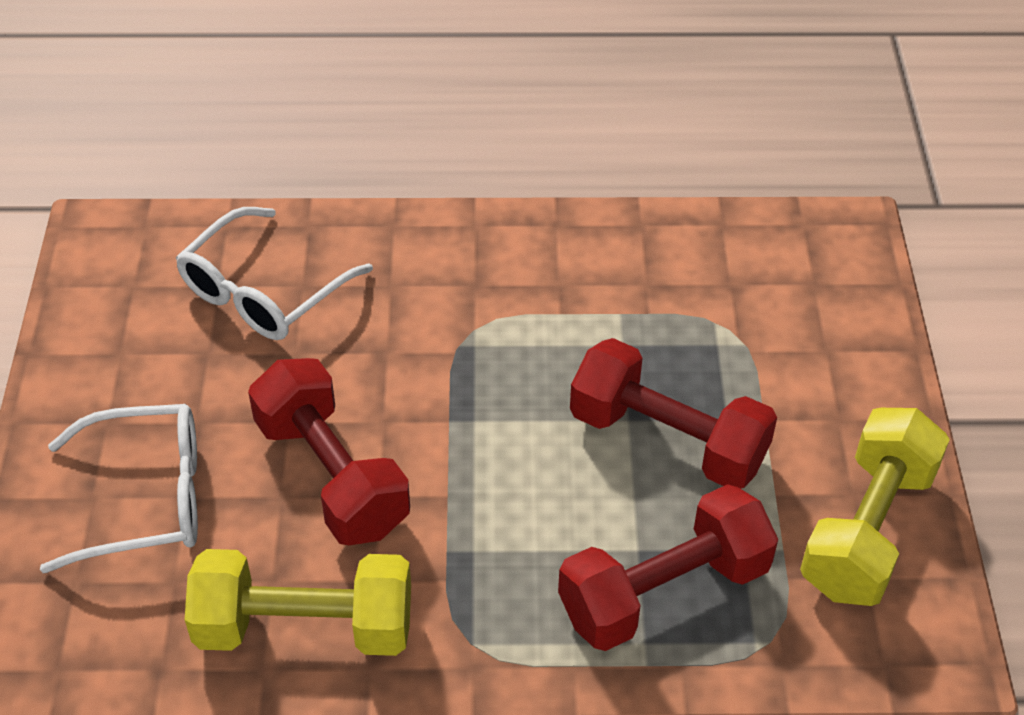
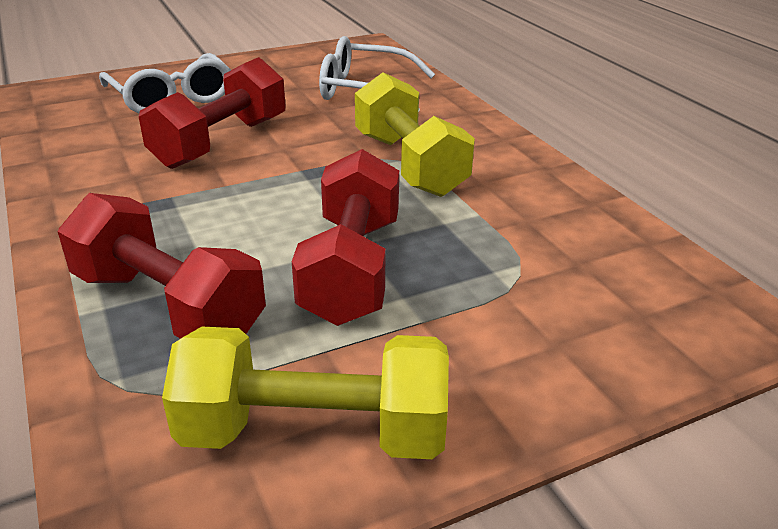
camera: 65 degrees right, 15 degrees down
yellow dumbbell [185,549,411,656] -> yellow dumbbell moved to [355,72,475,197]

